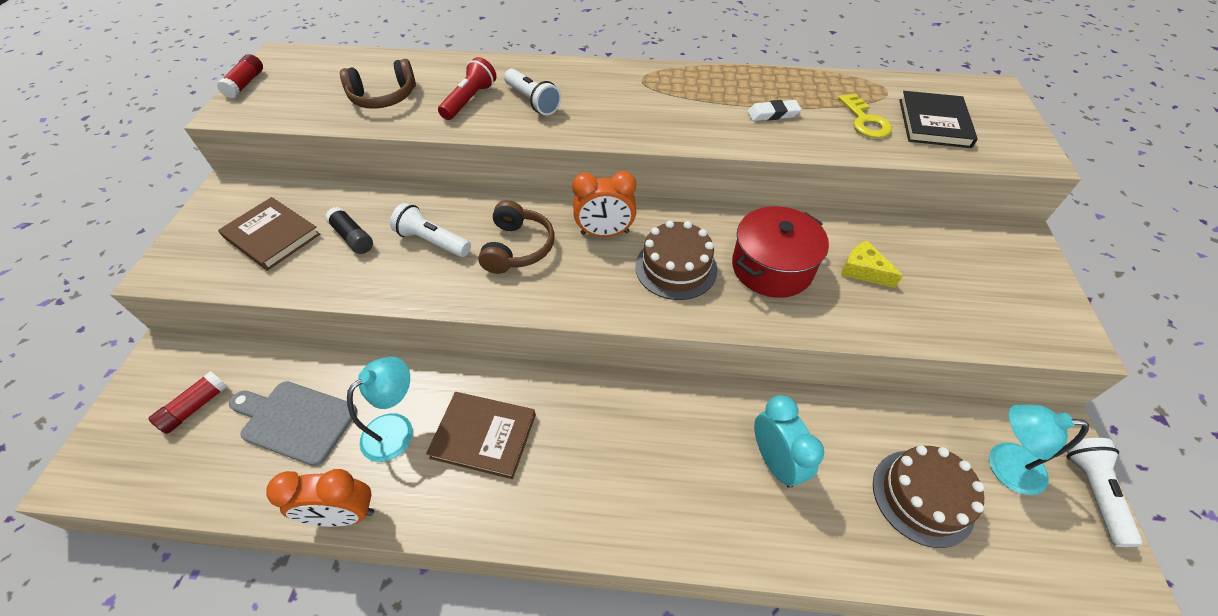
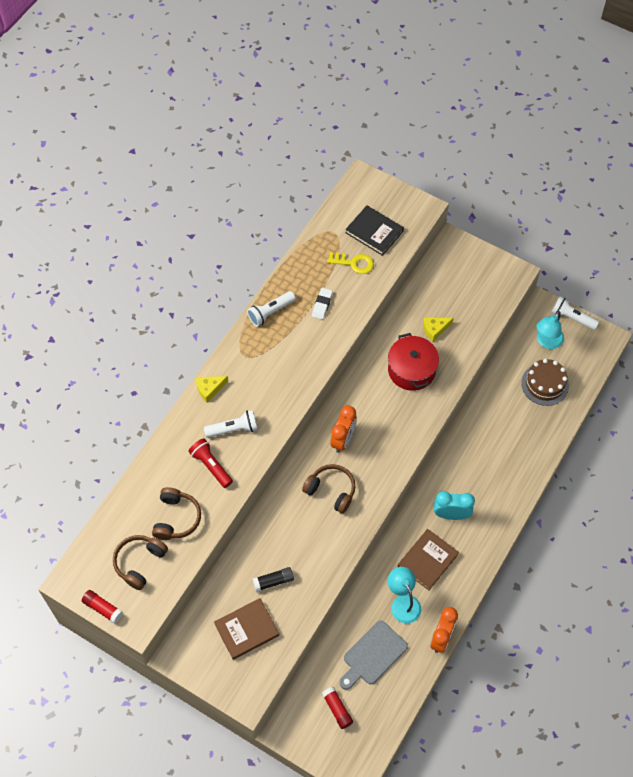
camera: 65 degrees left, 10 degrees up
white flashlight [390,203,471,257] -> white flashlight moved to [247,291,296,326]
brown cake [635,220,718,300] -> none
turquoise clock [754,395,824,488] -> turquoise clock moved to [434,491,475,520]
none -> brown headphones [113,535,168,590]
none -> yellow cheese [196,376,228,402]

